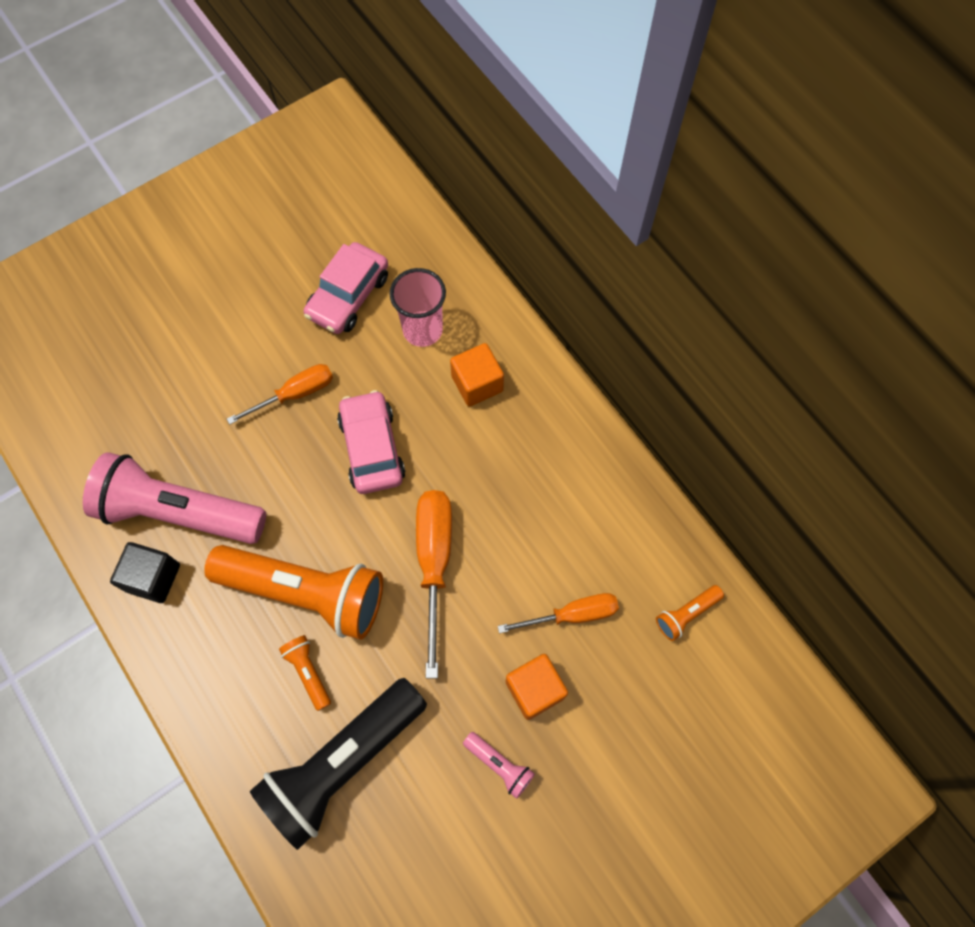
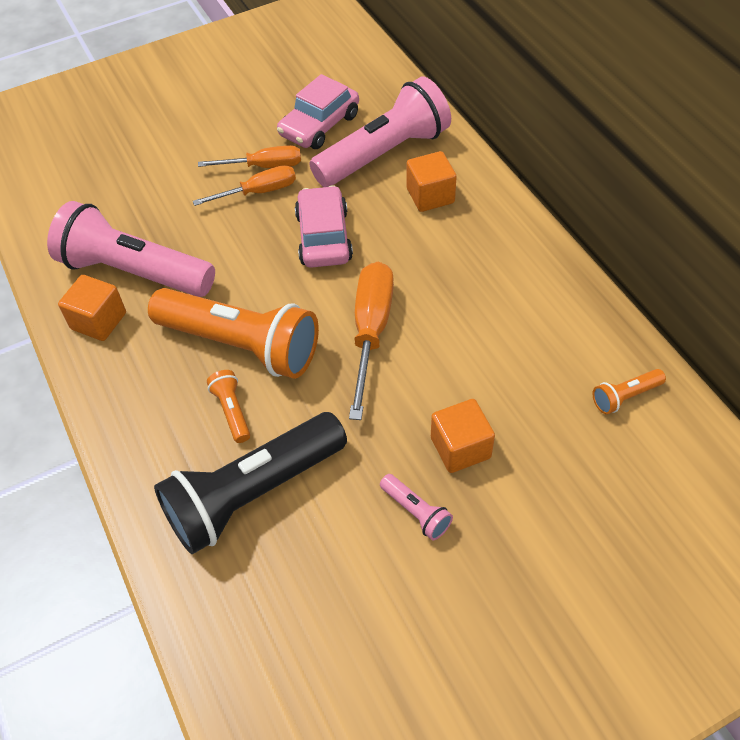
camera: 10 degrees right, 15 degrees down
black cube [110,542,180,603] -> orange cube [58,275,126,341]
pink cup [390,268,446,347] -> pink flashlight [309,77,451,187]
orange screwdriver [498,593,619,634] -> orange screwdriver moved to [198,145,301,168]

